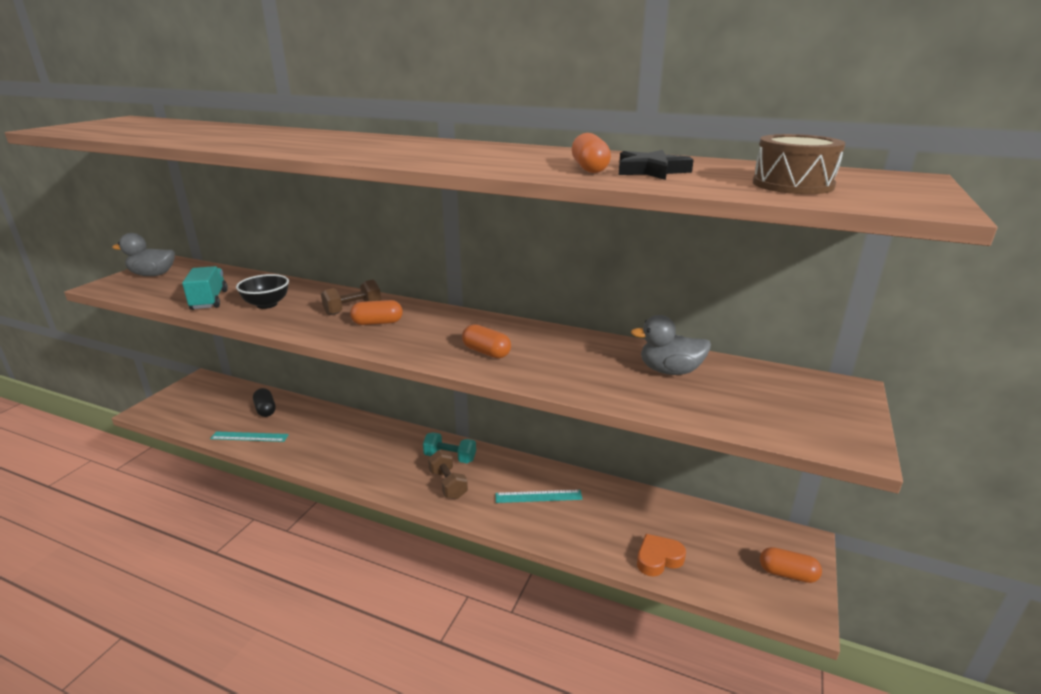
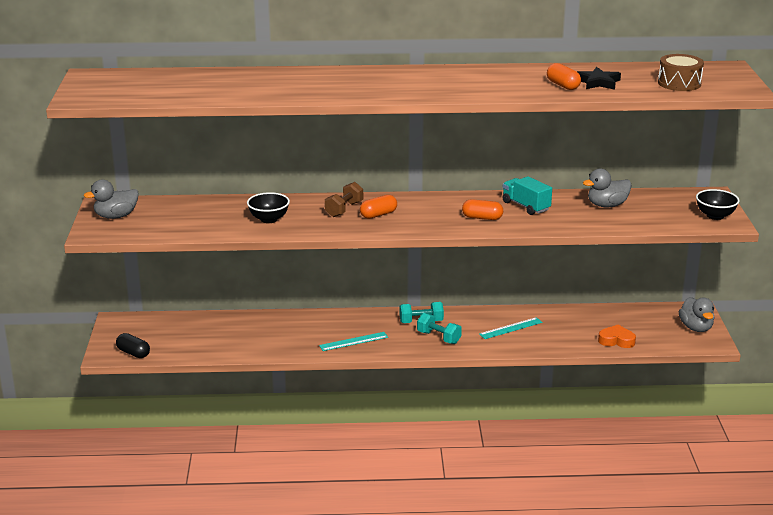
camera: 25 degrees left, 0 degrees up
turquoise truck [182,266,228,310] -> turquoise truck moved to [502,176,552,215]
turquoise ruler [210,431,289,442] -> turquoise ruler moved to [319,332,388,351]
black capsule [253,388,276,417] -> black capsule moved to [116,333,150,358]
brown dumbbell [428,450,468,499] -> turquoise dumbbell [417,313,462,344]
orange heart [637,534,686,577] -> orange heart turned 60 degrees clockwise [598,325,636,348]
orange capsule [760,547,822,583] -> grey duck [679,297,714,332]
none -> black bowl [696,189,740,220]

